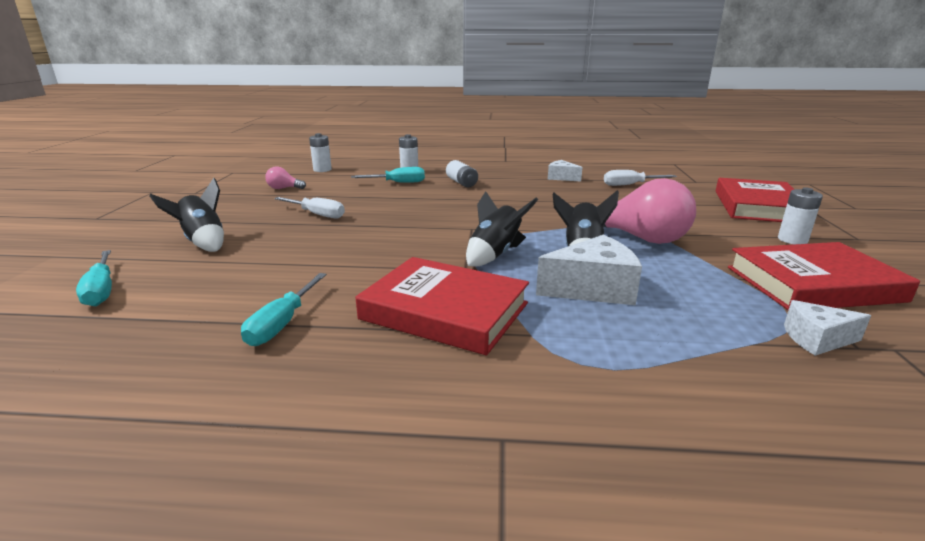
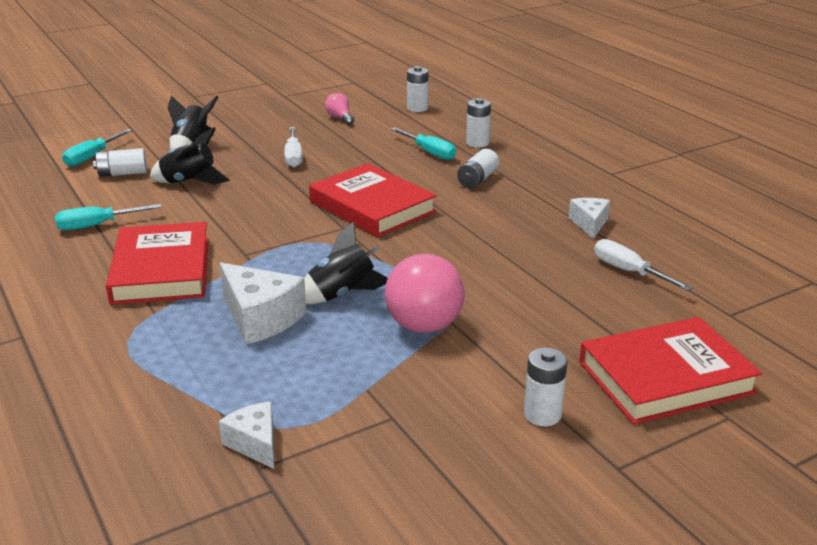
camera: 55 degrees right, 5 degrees up
black rocket [466,192,538,267] -> black rocket moved to [149,127,230,185]
red book [728,242,920,310] -> red book moved to [309,163,437,237]
none -> white battery [93,148,147,177]

